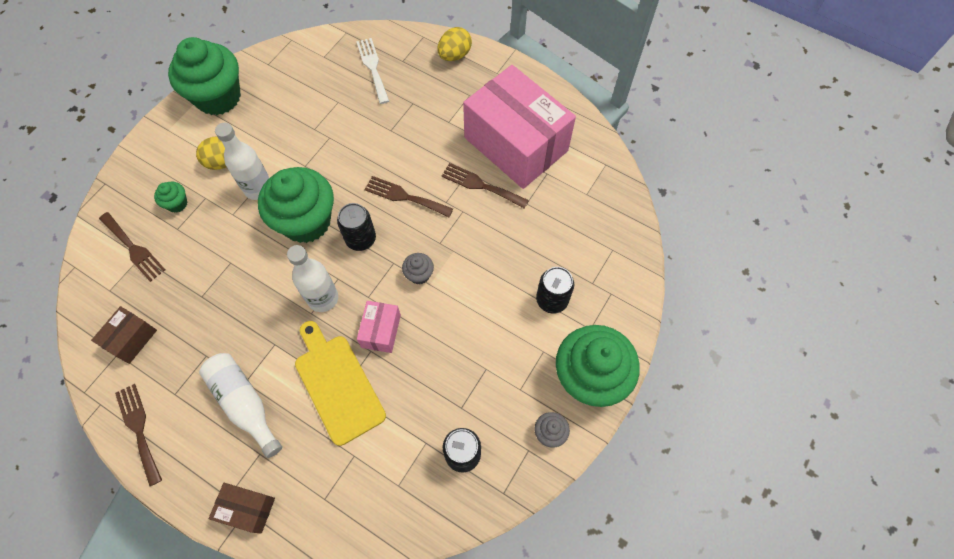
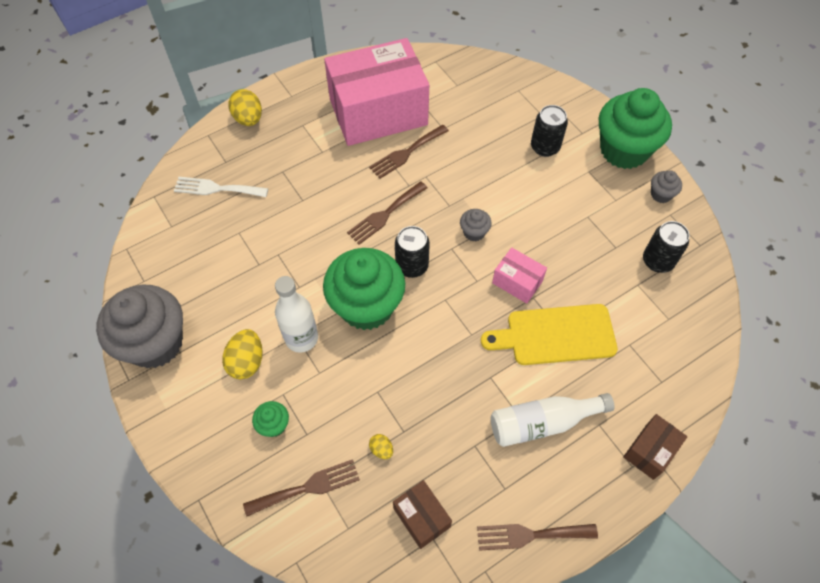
camera: 65 degrees left, 5 degrees down
green cupcake [168,37,241,115] -> grey cupcake [96,285,183,369]
white bottle [287,245,338,312] -> none
none -> yellow egg [369,434,393,459]

